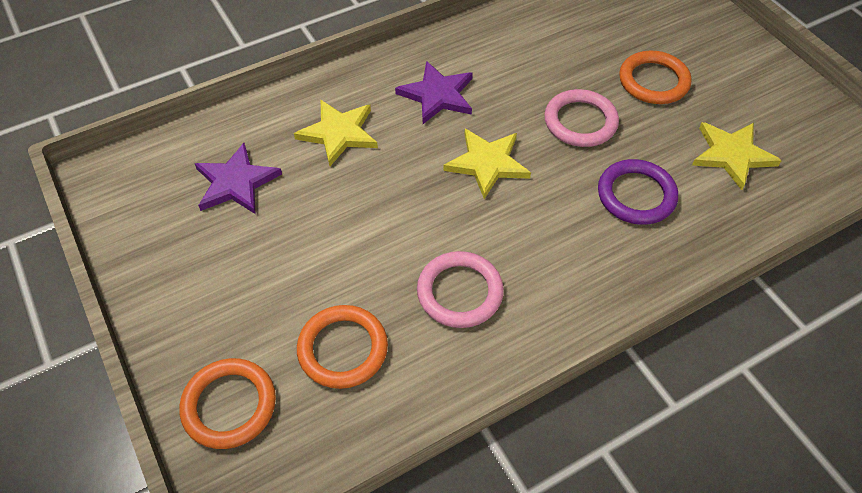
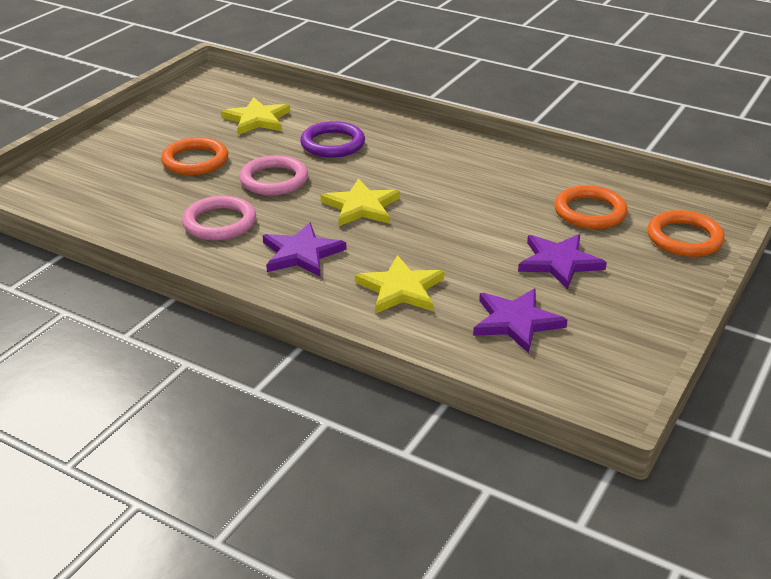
camera: 120 degrees left, 20 degrees down
pink ring [417,251,504,328] -> pink ring moved to [182,196,256,240]
none -> purple star [518,234,607,290]

